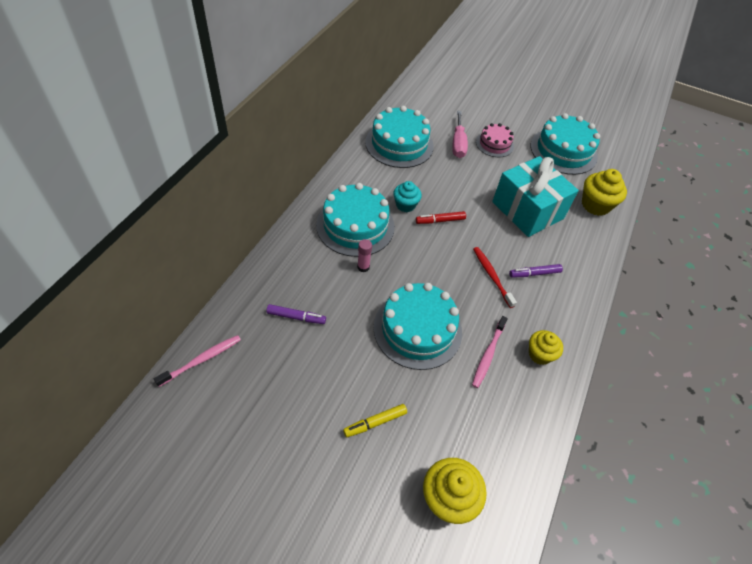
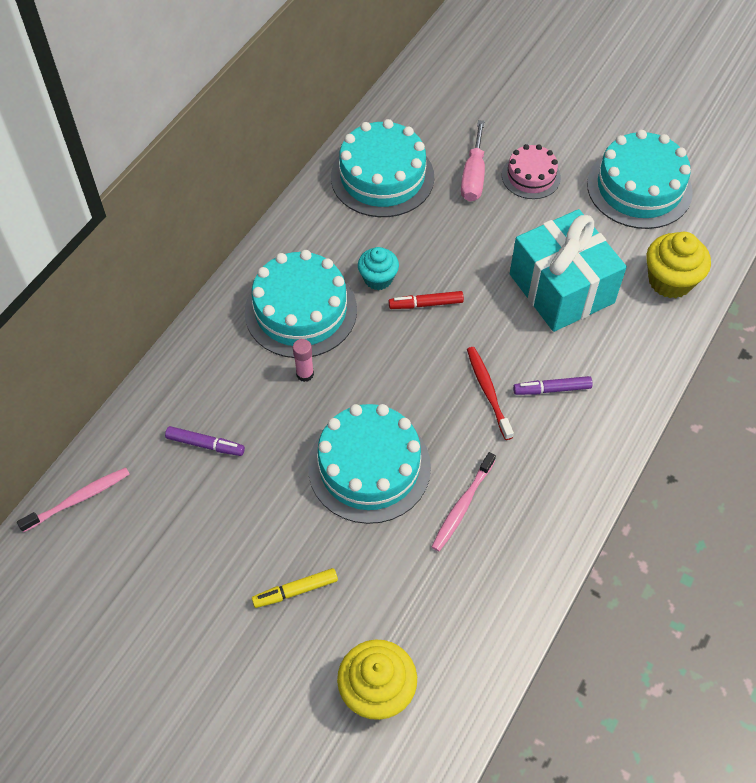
camera: 10 degrees right, 5 degrees up
yellow cupcake [529,330,563,365] -> none

